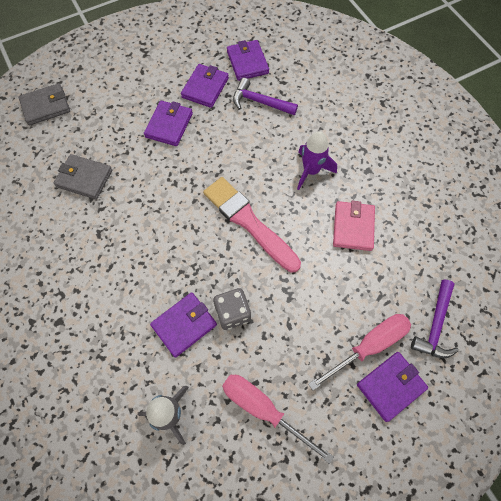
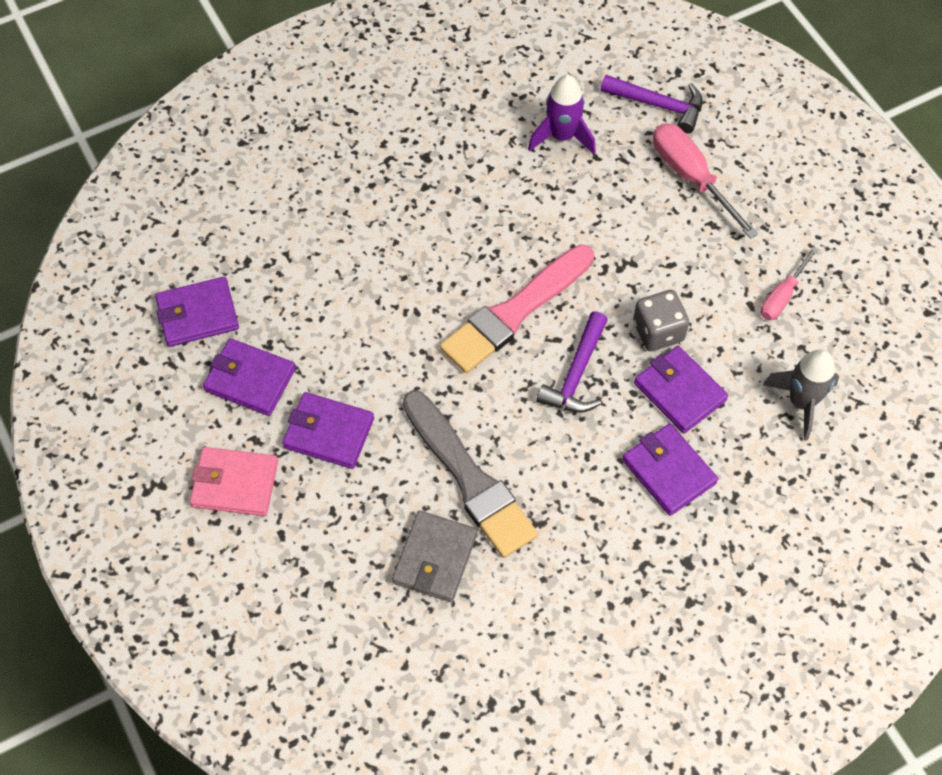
camera: 90 degrees left, 5 degrees down
grey wallet [19,83,70,125] -> none
pink screwdriver [222,375,334,464] -> pink screwdriver [761,247,818,320], size x0.62
purple hammer [233,78,298,115] -> purple hammer moved to [536,311,608,413]
purple rocket [297,131,337,190] -> purple rocket moved to [528,75,596,154]
pink wallet [333,201,375,251] -> pink wallet moved to [190,447,278,516]
purple wallet [357,352,428,422] -> purple wallet moved to [622,424,718,516]
none -> grey brush [403,390,538,558]

